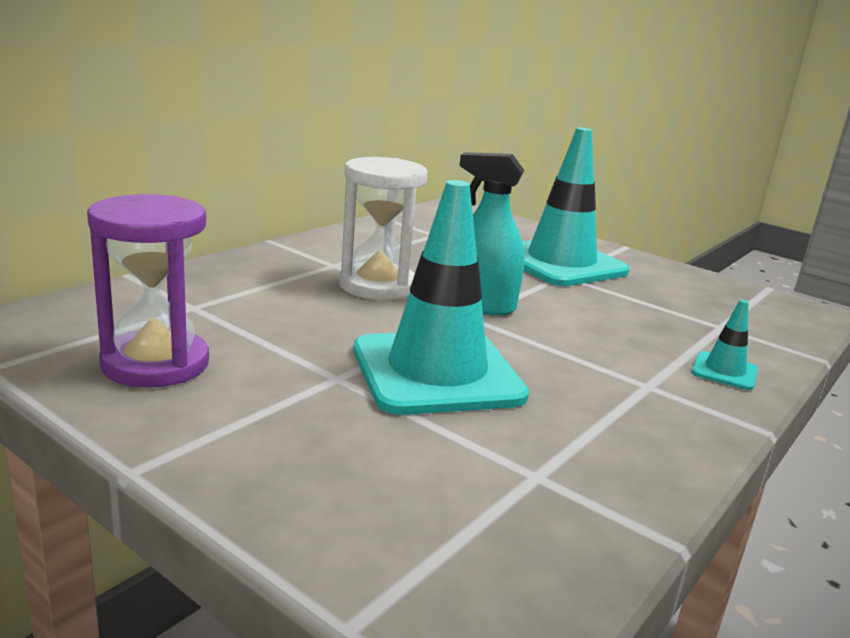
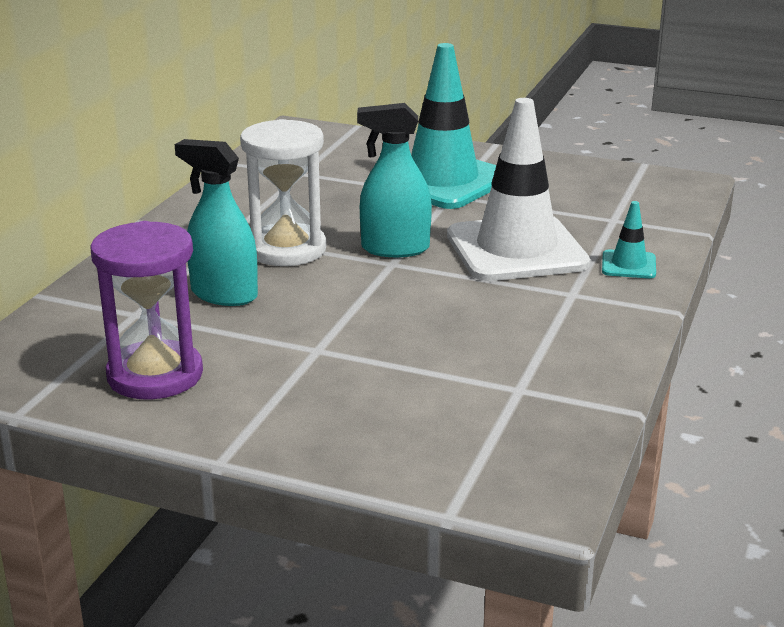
camera: 15 degrees left, 5 degrees up
turquoise traffic cone [353,180,529,415] -> none
none -> turquoise spray bottle [175,139,258,306]
none -> white traffic cone [447,98,590,281]

